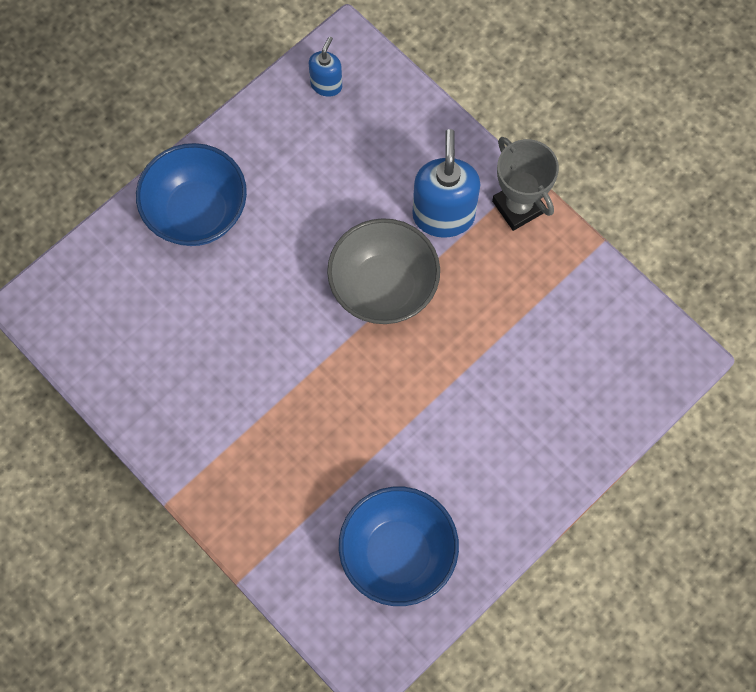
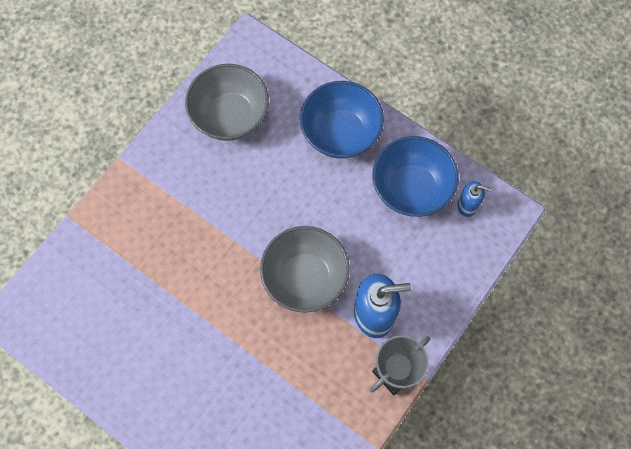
camera: 80 degrees right, 0 degrees up
blue bowl [339,487,459,606] -> blue bowl moved to [373,136,459,217]
none -> grey bowl [185,64,269,141]

